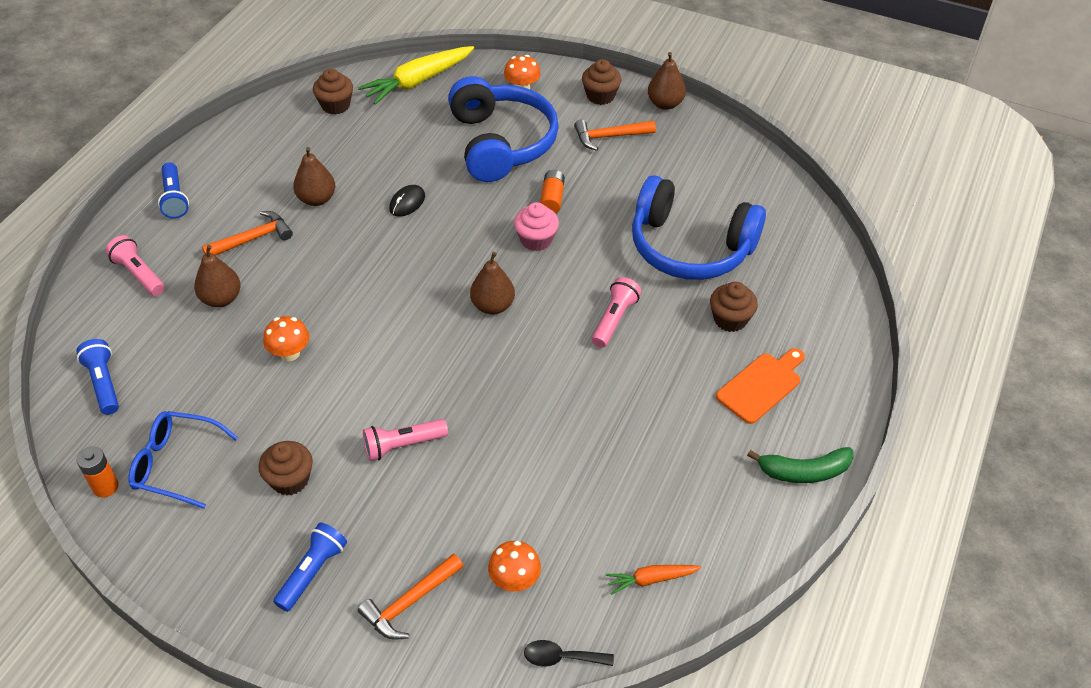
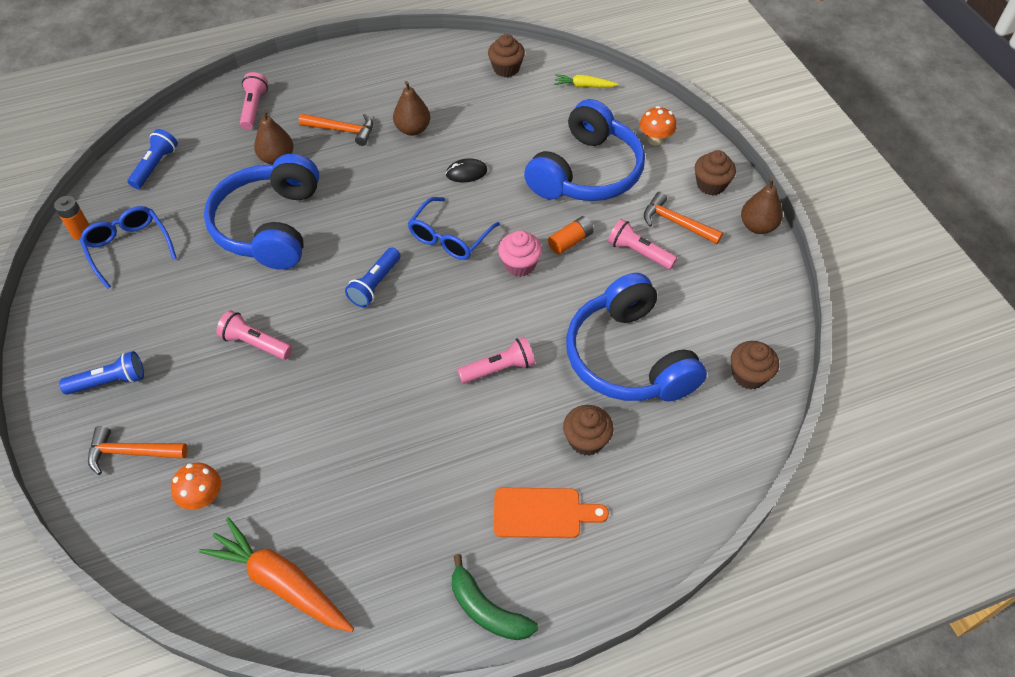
camera: 45 degrees right, 5 degrees up
blue flashlight [158,162,189,219] -> blue flashlight moved to [345,247,400,307]
brown cupcake [258,441,313,495] -> brown cupcake moved to [731,341,779,389]
orange mushroom [263,316,309,361] -> blue headphones [204,154,319,270]
yellow carrot [358,46,474,105] -> yellow carrot [554,74,619,87], size x0.52
brown pear [470,252,515,315] -> none
black spoon [524,640,614,667] -> none
orange carrot [606,565,702,595] -> orange carrot [199,517,354,632], size x1.93
none -> blue glasses [408,197,500,260]
none -> pink flashlight [608,219,677,269]

